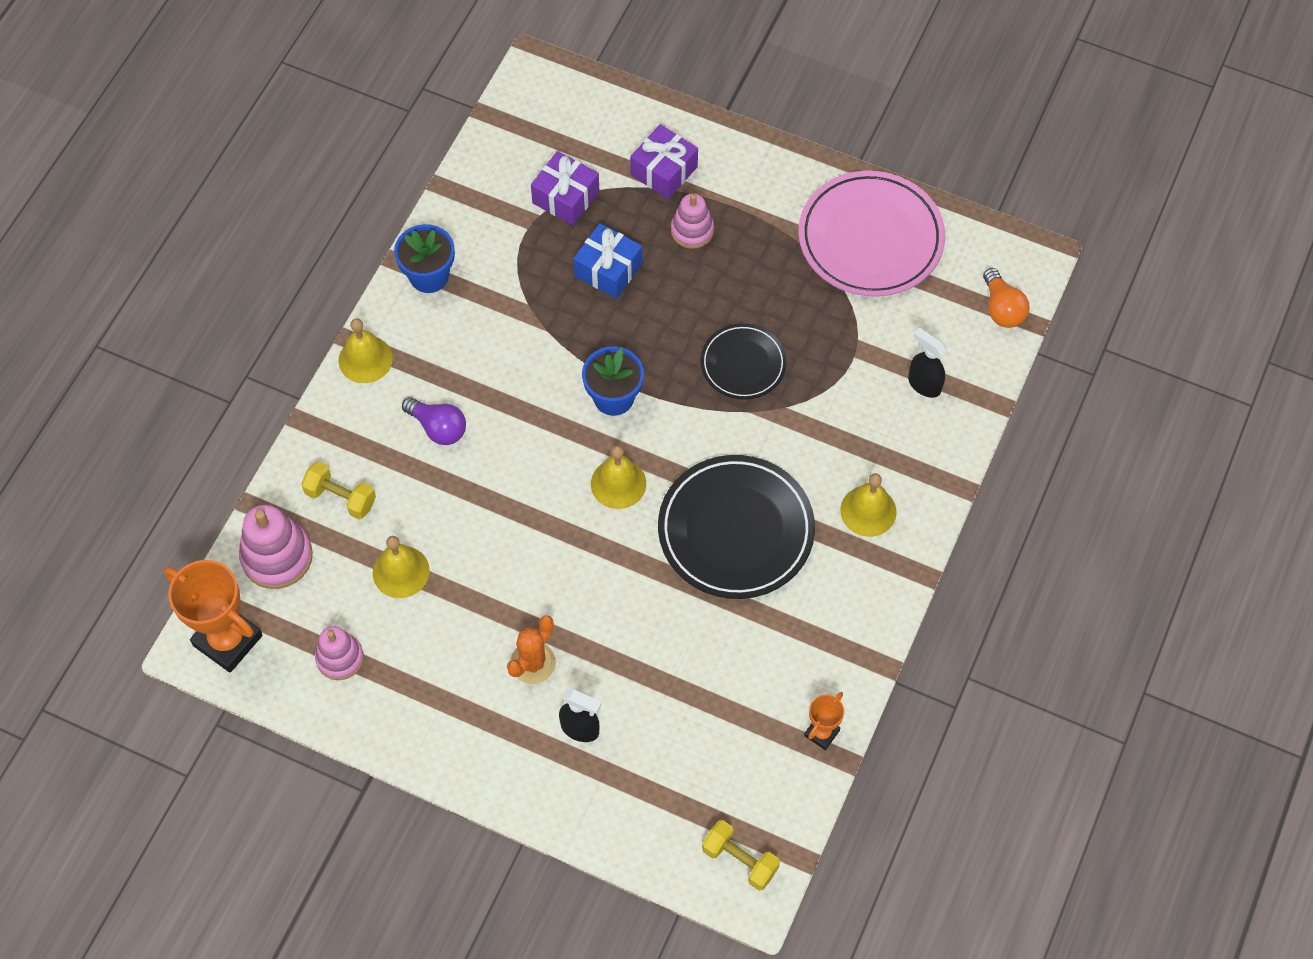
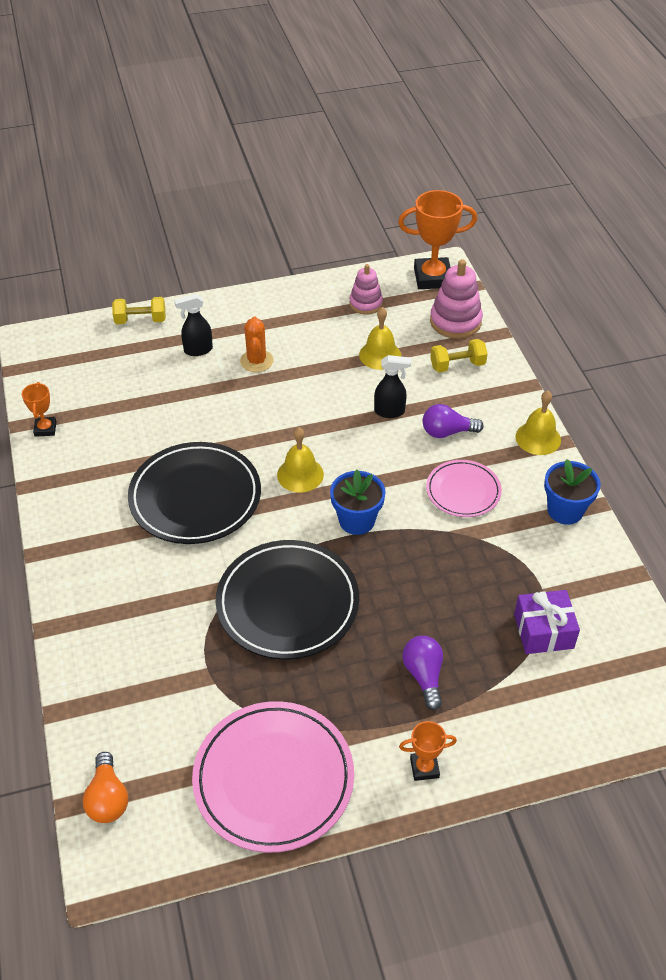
camera: 140 degrees right, 15 degrees down
blue gift [573,223,642,299] -> none
purple gift [630,124,698,199] -> none
pink stacking toy [671,193,714,249] -> purple light bulb [402,636,443,710]
black plate [701,323,787,400] -> black plate [216,540,359,660], size x1.75
yellow dumbbell [702,820,780,891] -> yellow dumbbell moved to [112,297,166,324]
yellow bell [840,473,897,537] -> none
black spray bottle [908,328,947,398] -> black spray bottle moved to [374,355,411,418]
orange light bulb [983,268,1030,328] -> orange light bulb turned 135 degrees counterclockwise [83,752,128,823]
none -> orange trophy [399,721,457,781]
none -> pink plate [426,460,502,517]

